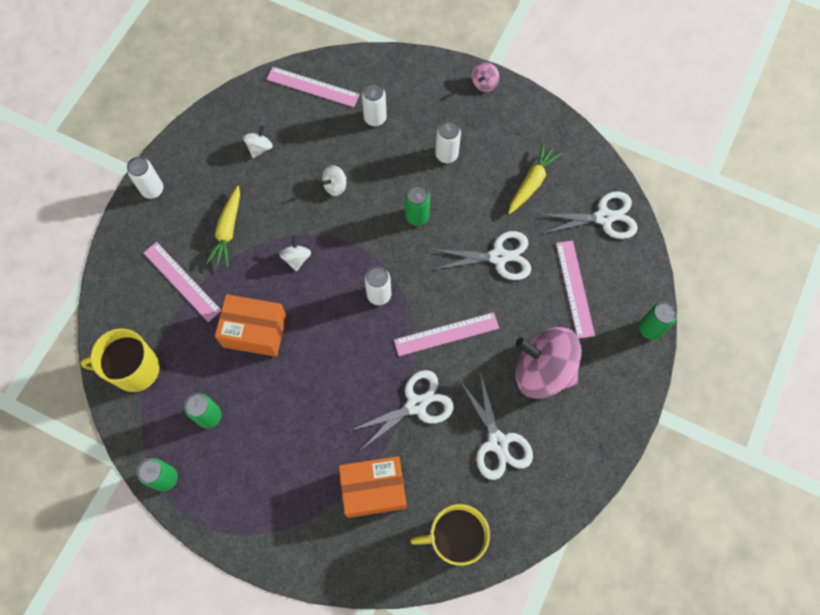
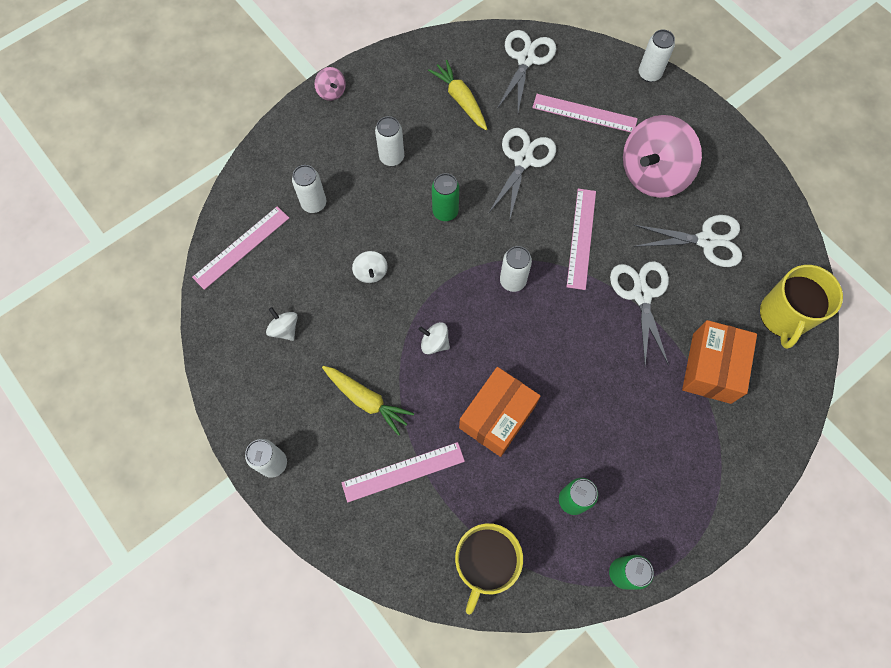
camera: 65 degrees left, 0 degrees up
green can [639,302,677,340] -> white can [639,29,675,82]

